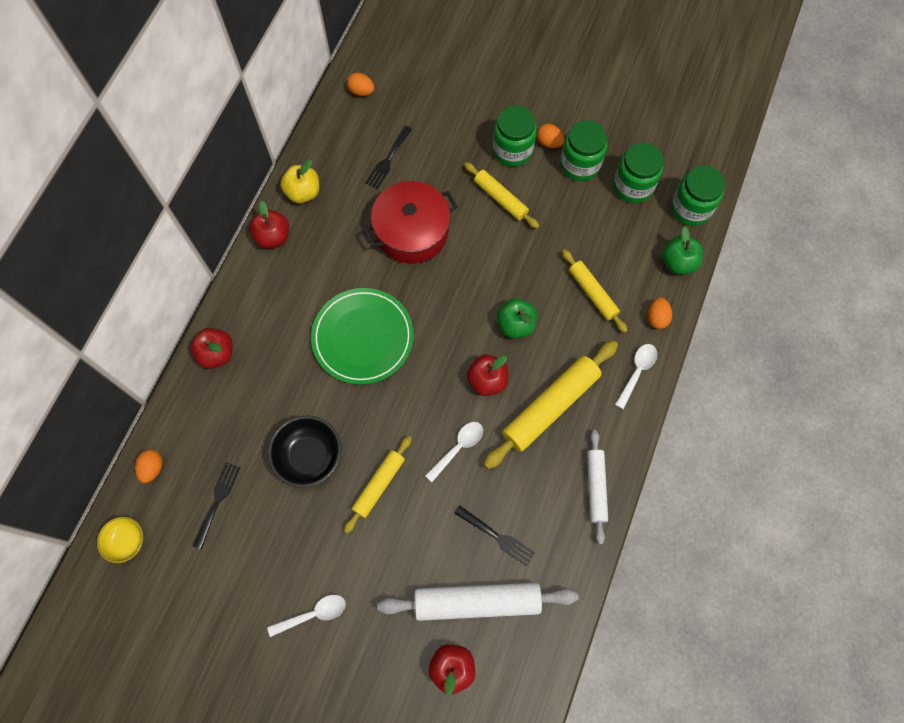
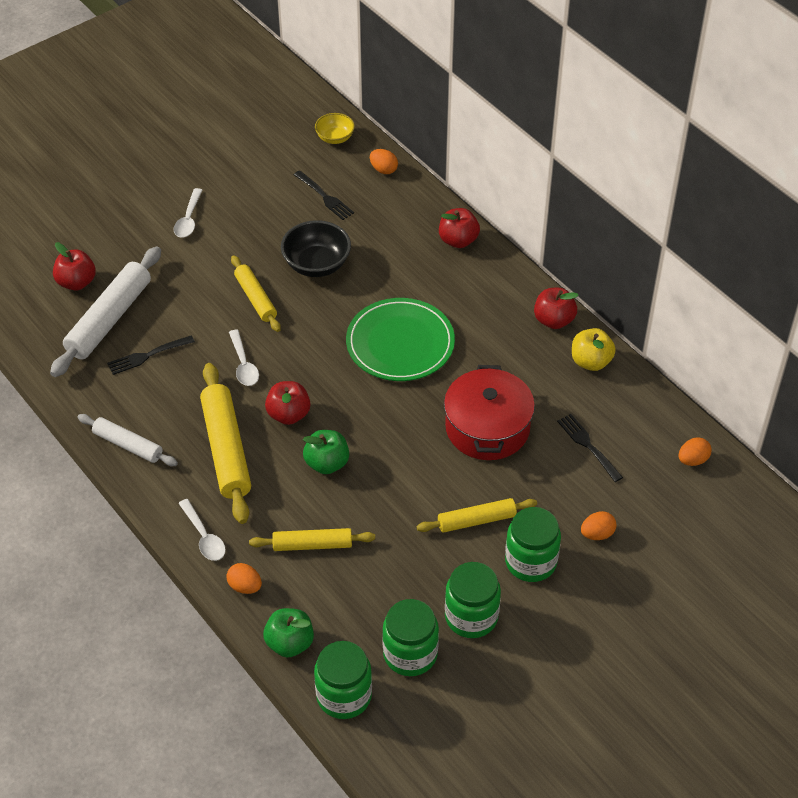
camera: 120 degrees right, 20 degrees down
orange egg [537,124,564,148] -> orange egg moved to [581,511,617,540]

